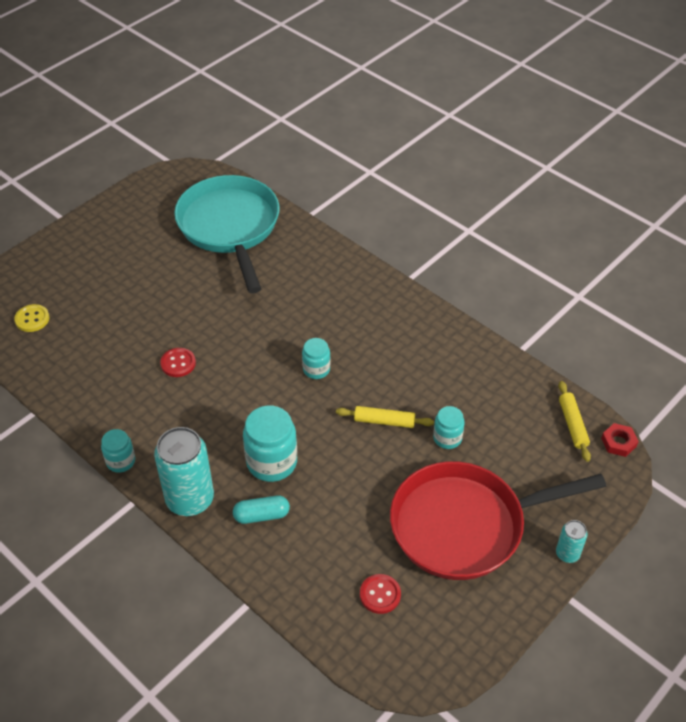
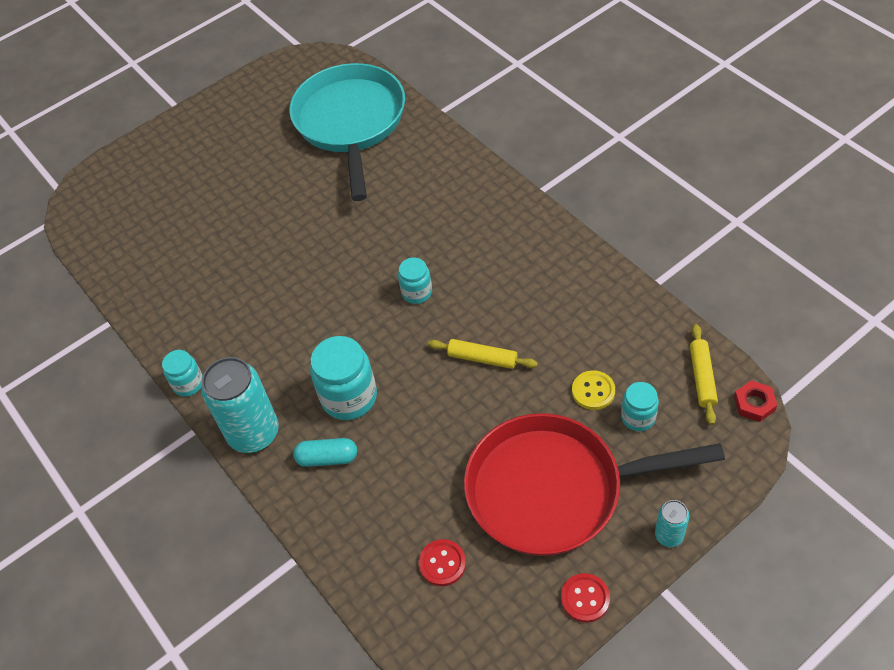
camera: 15 degrees right, 5 degrees up
yellow button [14,304,50,332] -> yellow button moved to [572,370,615,410]
red button [160,348,196,377] -> red button moved to [561,573,610,623]
turquoise jar [433,406,465,449] -> turquoise jar moved to [621,382,659,431]

